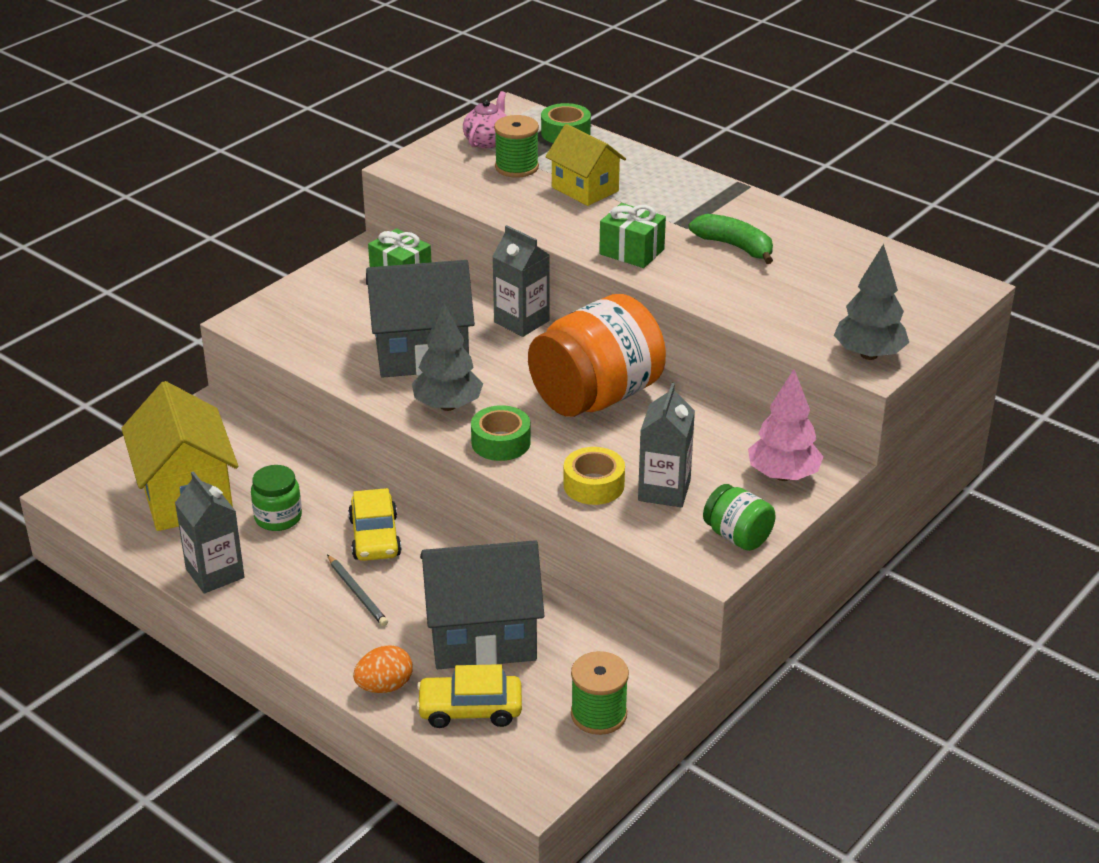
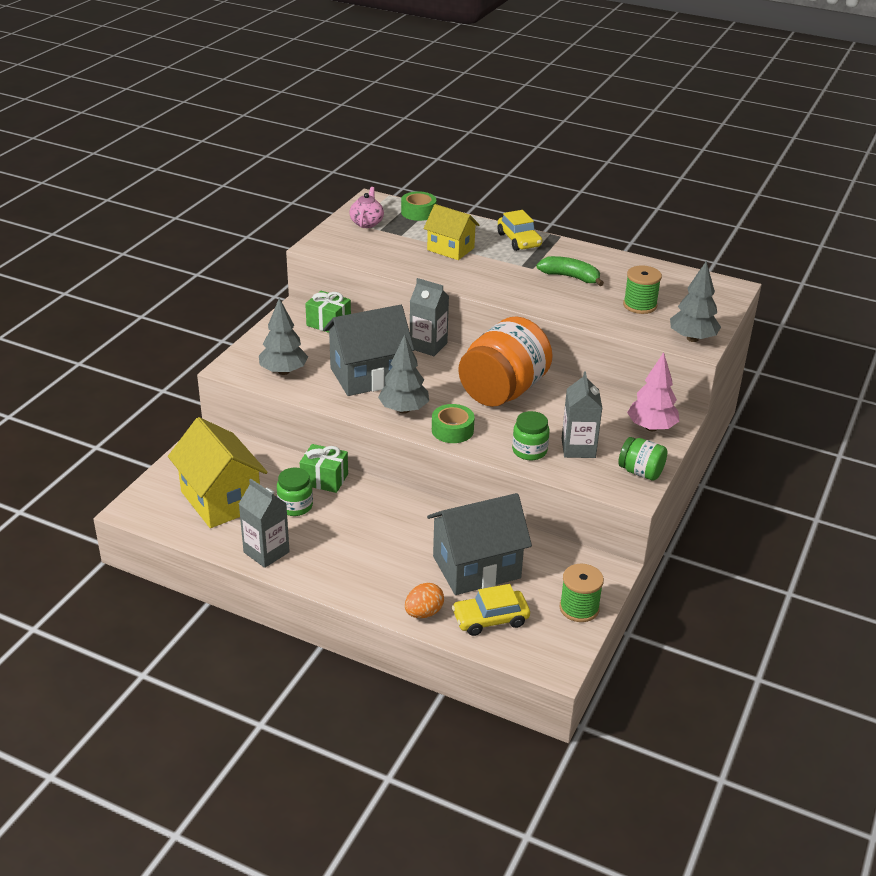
camera: 15 degrees left, 0 degrees up
grey pencil [327,554,388,626] -> none
yellow car [348,488,402,561] -> yellow car moved to [497,210,542,251]
green spool [494,115,539,178] -> green spool moved to [623,265,662,314]
yellow tape [564,447,625,505] -> green jar [512,411,549,460]
green gift [599,203,666,268] -> green gift moved to [300,444,348,493]
none -> grey tree [259,298,308,375]

